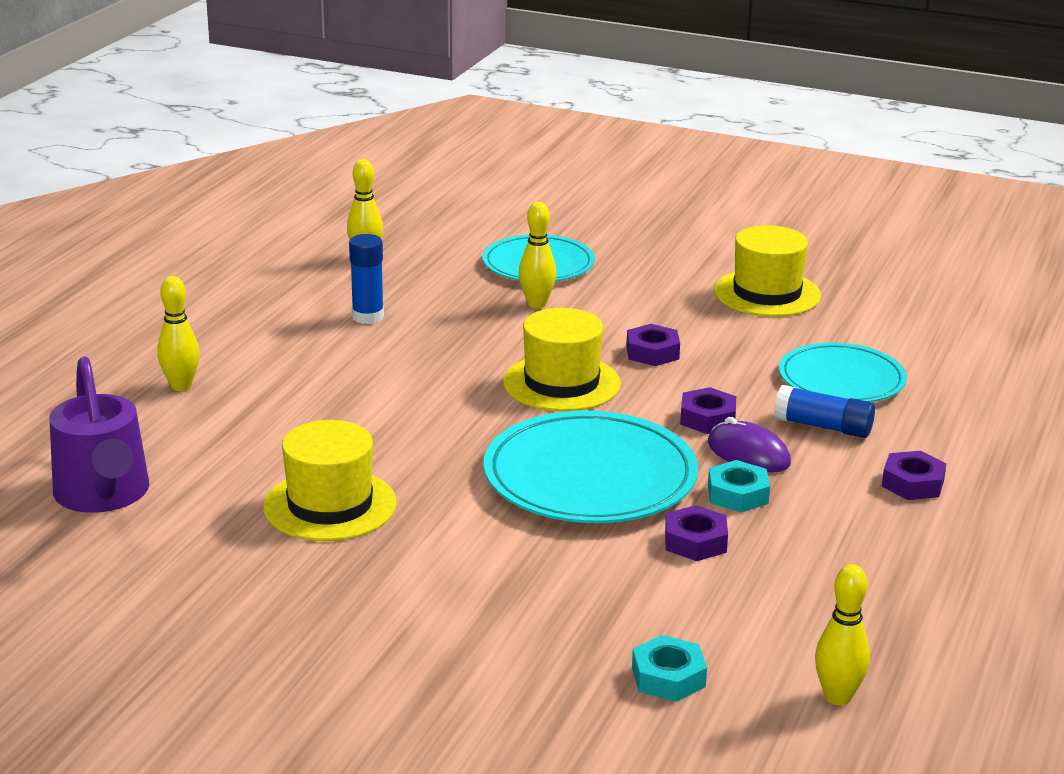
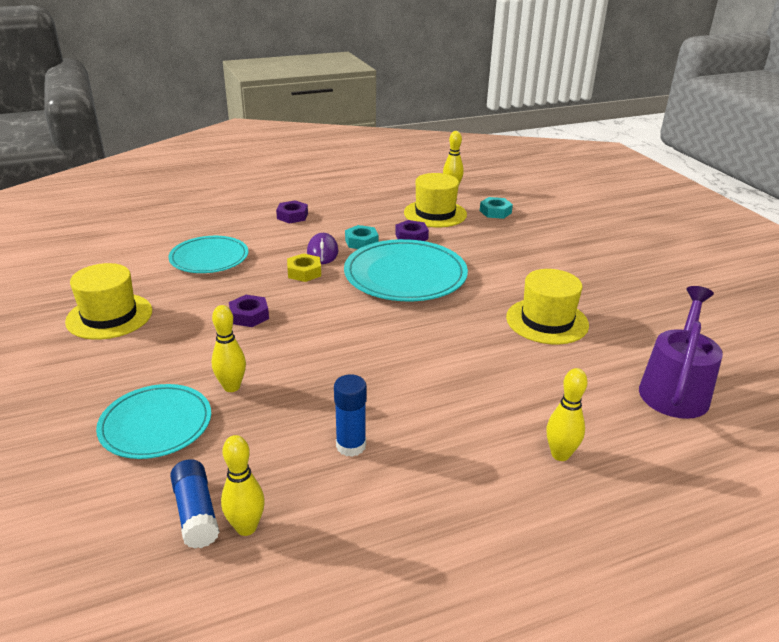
camera: 135 degrees left, 5 degrees up
yellow hat [503,308,621,412] -> yellow hat moved to [404,173,467,227]
purple nut [680,387,736,434] -> yellow nut [287,253,321,282]
blue glue stick [774,385,875,438] -> blue glue stick moved to [170,459,220,549]

